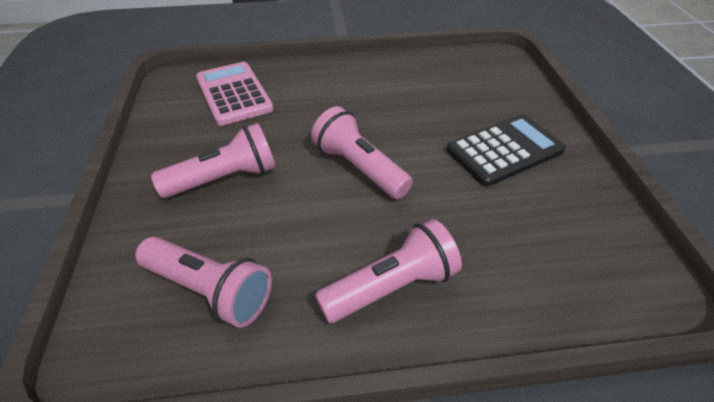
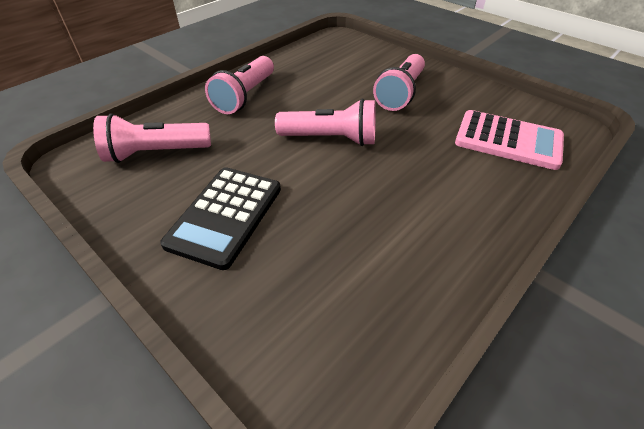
camera: 140 degrees right, 0 degrees up
pink flashlight [135,237,272,328] -> pink flashlight moved to [93,113,211,163]

